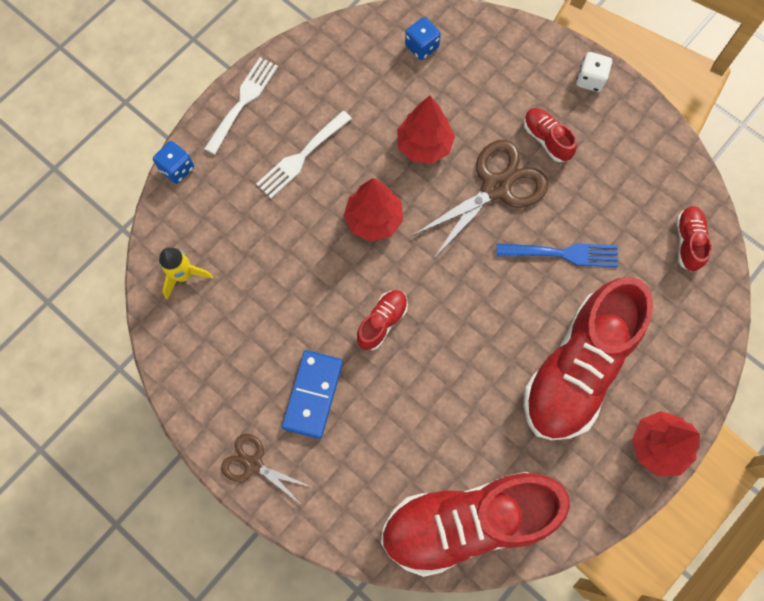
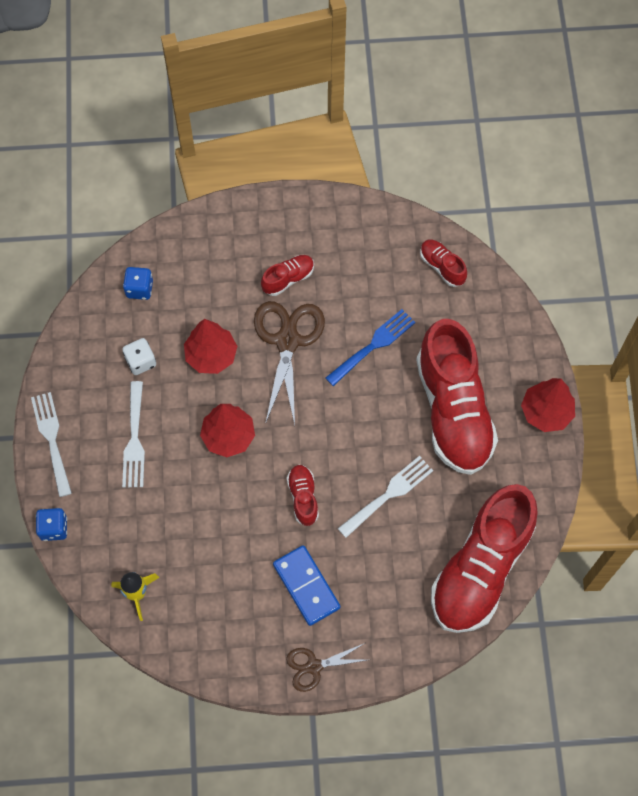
camera: 45 degrees left, 5 degrees down
red shoe [524,108,577,162] -> red shoe turned 135 degrees clockwise [261,255,314,296]
white dice [576,52,612,92] -> white dice moved to [122,338,156,375]
none -> white fork [338,456,433,538]

